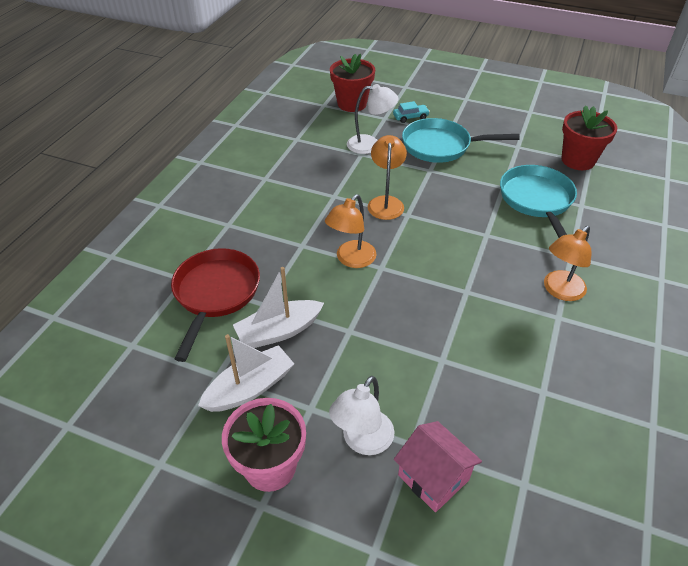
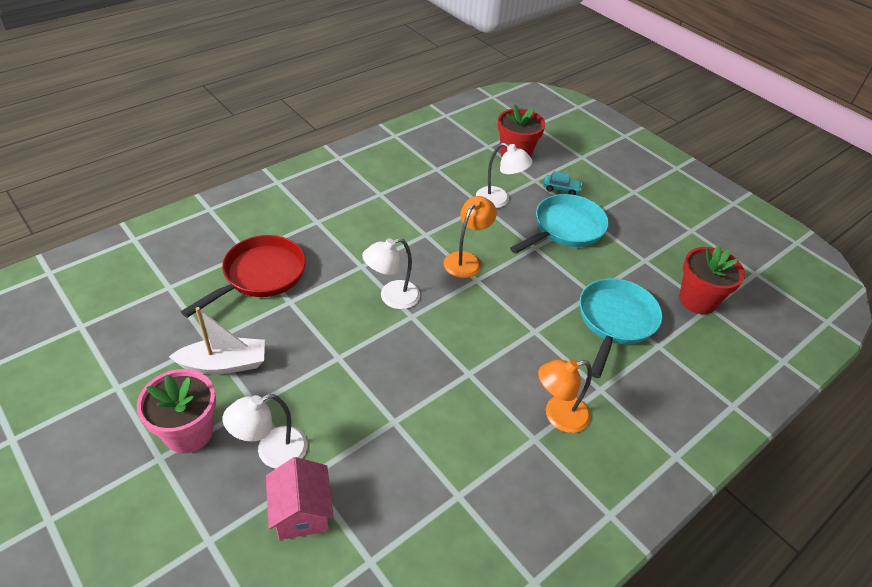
camera: 25 degrees right, 0 degrees up
white boat [233,267,324,348] -> none
orange lamp [325,194,377,268] -> white lamp [362,238,420,309]
turquoise pan [402,118,520,163] -> turquoise pan turned 105 degrees clockwise [510,194,609,254]

